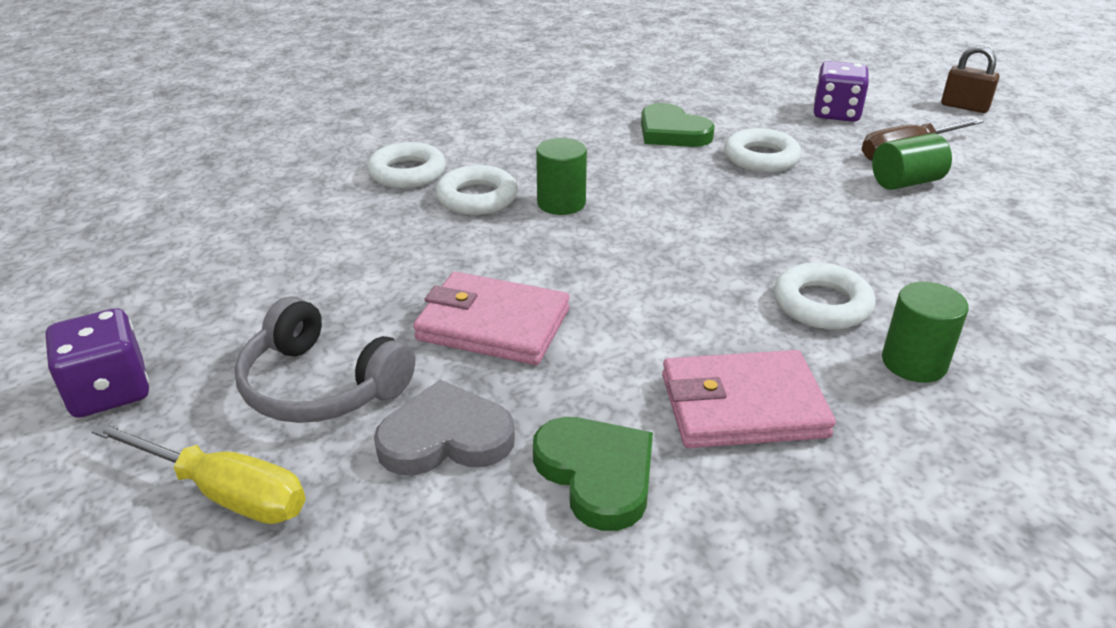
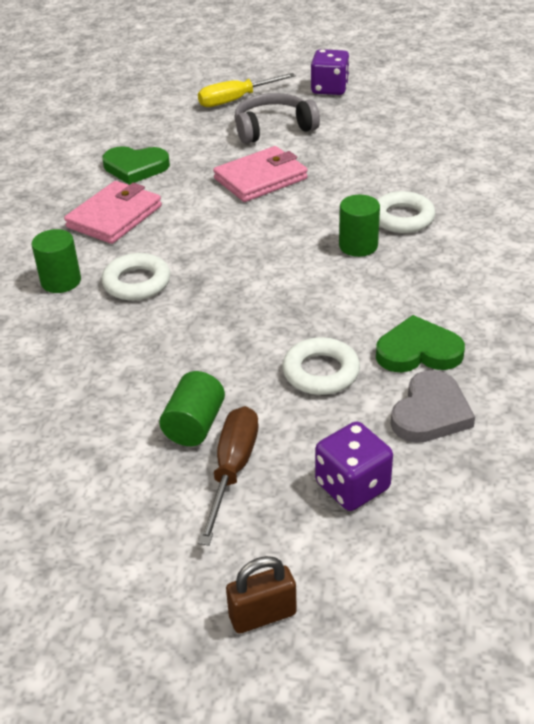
camera: 130 degrees right, 5 degrees up
white ring [367,142,446,188] -> none
grey heart [374,380,515,476] -> grey heart moved to [391,370,475,443]

